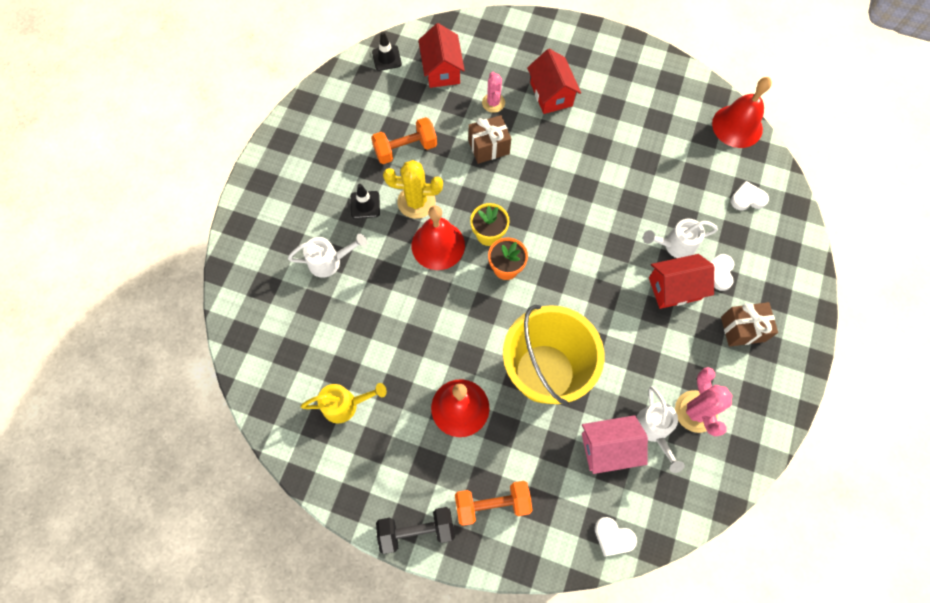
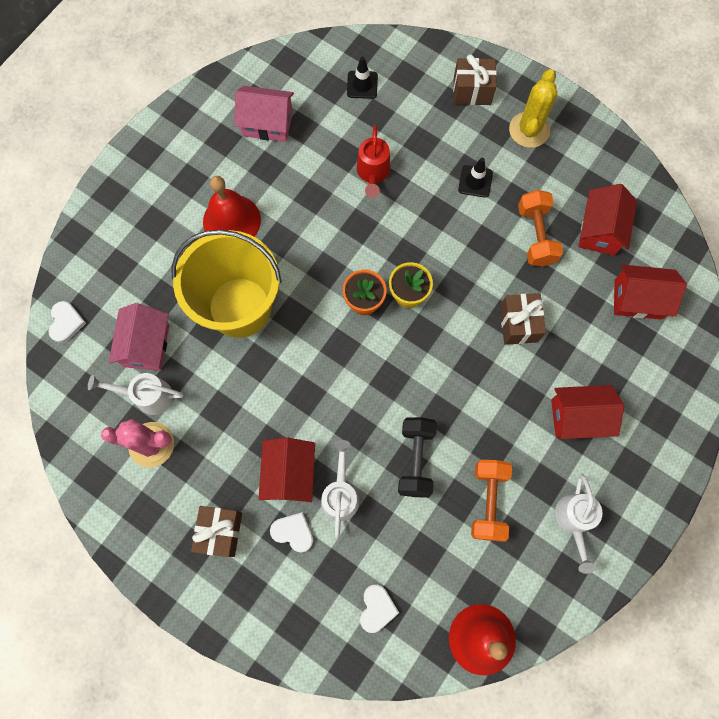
camera: 105 degrees right, 5 degrees up
white watering can [288,234,367,278] -> white watering can moved to [555,474,603,574]
yellow watering can [301,383,387,423] -> pink house [235,86,294,142]
black traffic cone [372,31,402,71] -> black traffic cone moved to [347,56,378,99]
black dumbbell [376,507,455,554] -> black dumbbell moved to [398,417,437,498]
yellow cactus [383,160,443,219] -> yellow cactus moved to [509,69,557,148]
red bell [412,206,465,270] -> none
orange dumbbell [455,481,533,526] -> orange dumbbell moved to [471,460,512,542]
pink cactus [482,72,505,113] -> none
white heart [595,517,637,556] -> white heart turned 135 degrees clockwise [49,301,86,343]
none -> red watering can [357,125,390,198]
none -> brown gift [453,54,497,105]
none -> red house [578,184,637,256]

